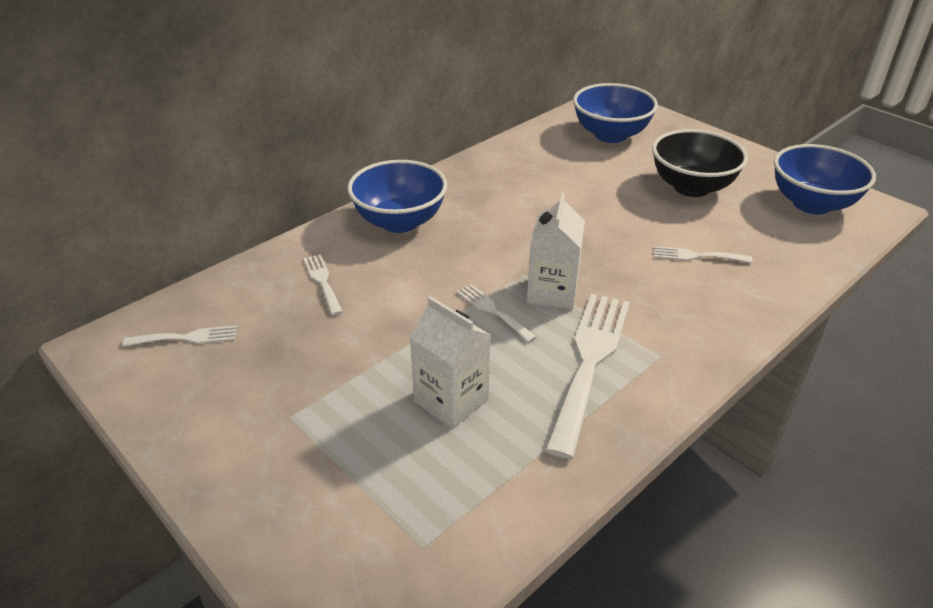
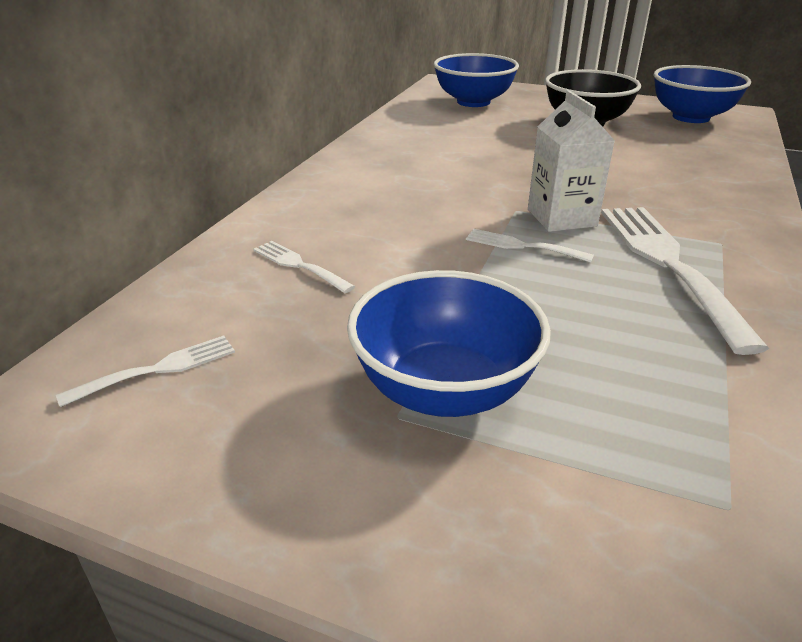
camera: 25 degrees left, 5 degrees down
blue bowl [348,160,447,233] -> blue bowl moved to [347,270,551,417]
white carton [409,296,491,429] -> none
white fork [654,246,752,263] -> none

